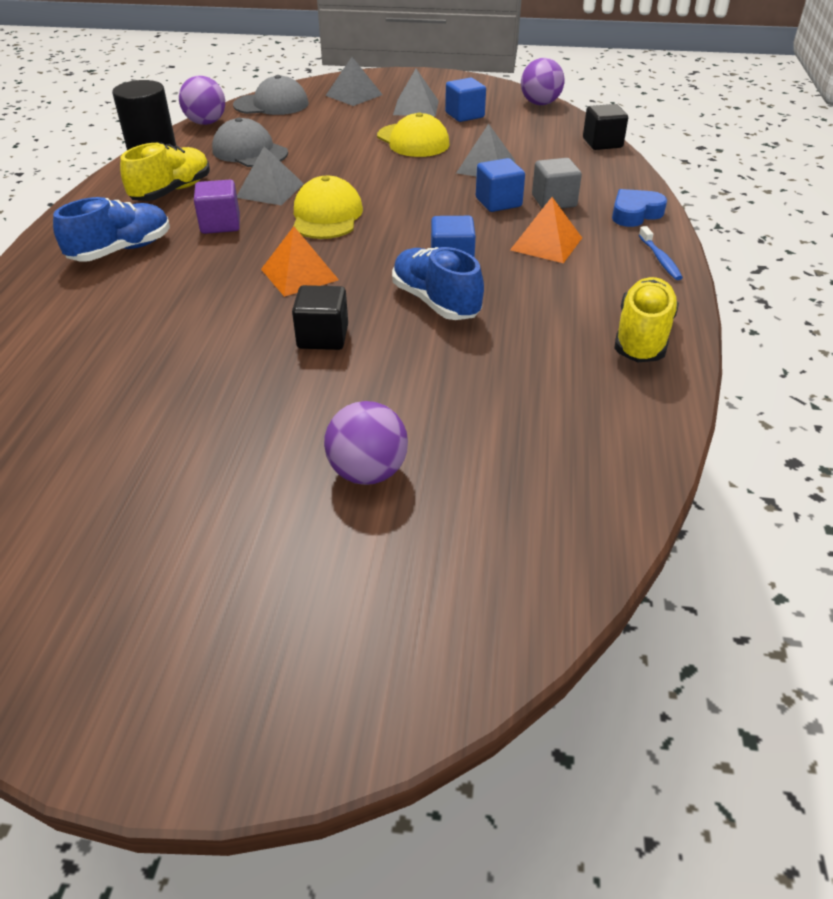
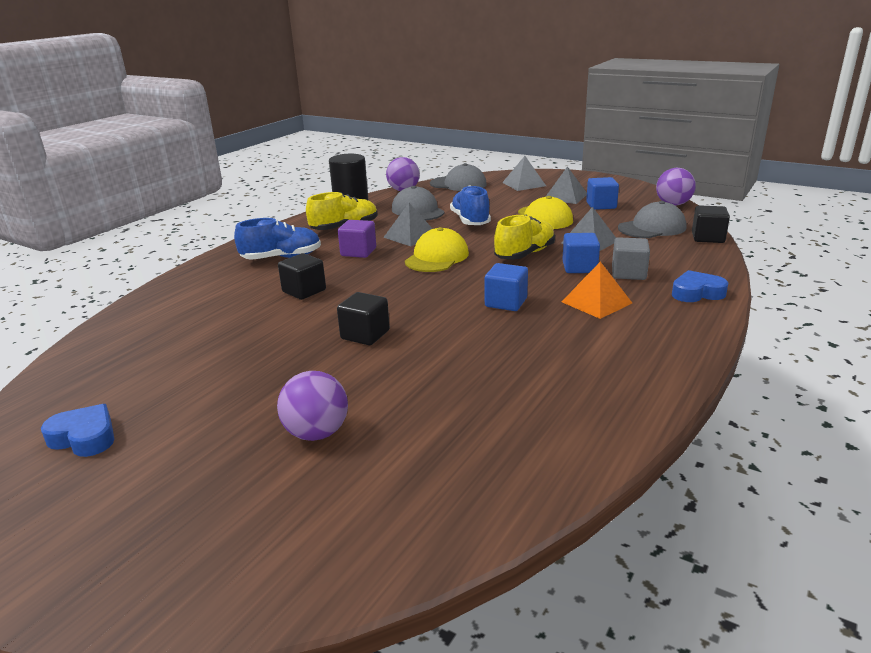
camera: 25 degrees right, 15 degrees down
orange pyramid [261,226,339,297] -> none
blue shoe [392,247,484,320] -> blue shoe moved to [450,185,491,225]
yellow shoe [614,277,679,362] -> yellow shoe moved to [494,215,555,260]
blue toothbrush [639,226,683,280] -> none
none -> blue heart [41,404,114,457]
none -> black cube [278,253,326,300]
none -> grey cap [618,201,686,238]

